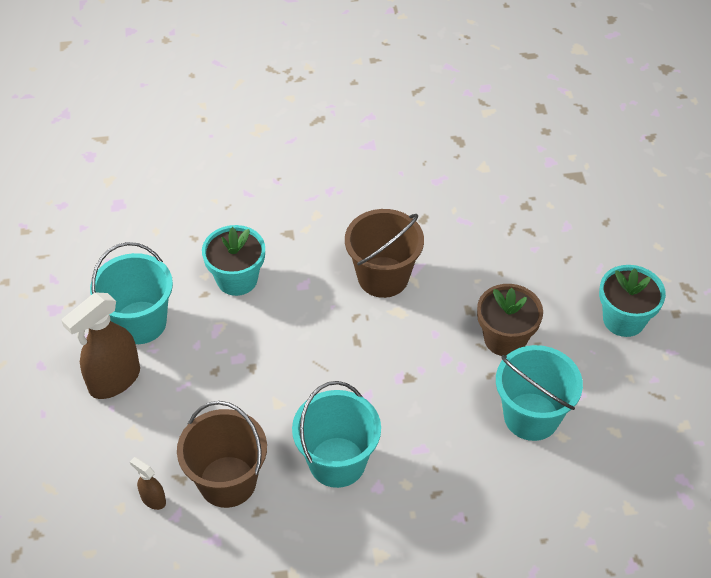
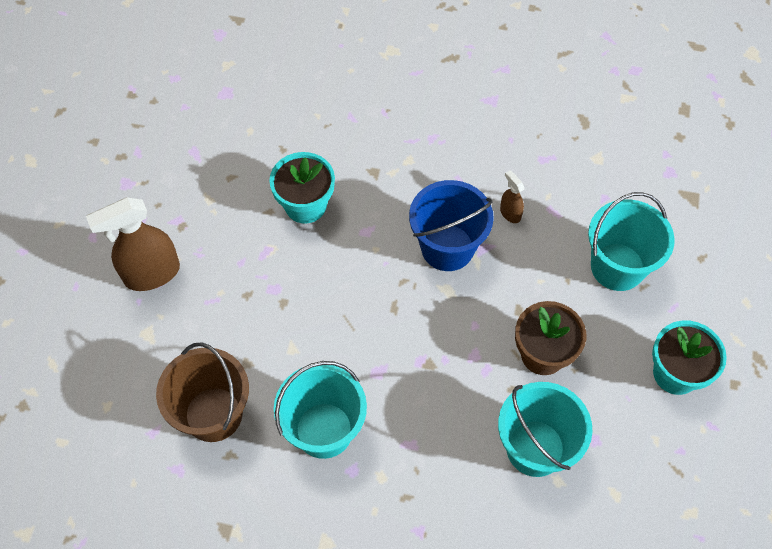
camera: 20 degrees right, 10 degrees up
turquoise bucket [90,242,173,344] -> turquoise bucket moved to [588,192,675,291]
brown spray bottle [130,457,166,510] -> brown spray bottle moved to [500,170,525,223]
brown bucket [345,209,424,298] -> blue bucket [409,180,494,271]

